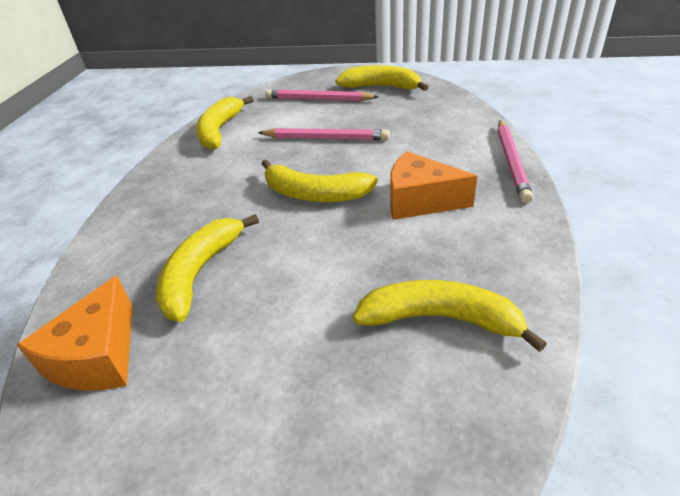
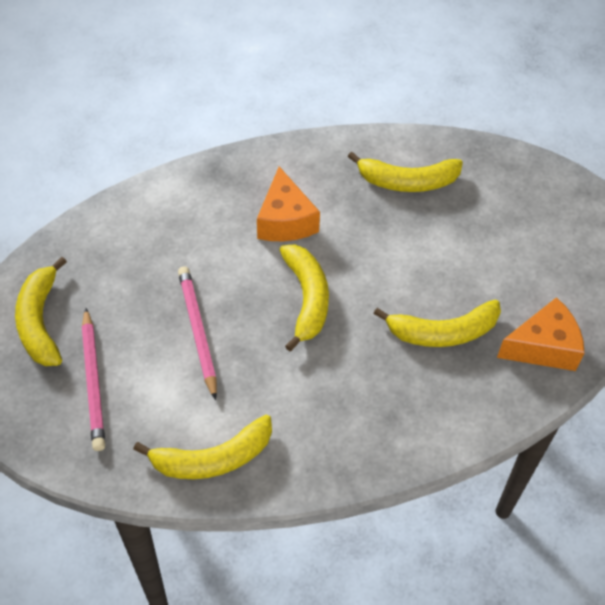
camera: 120 degrees left, 15 degrees up
yellow banana [353,280,547,352] -> yellow banana turned 75 degrees counterclockwise [348,152,463,192]
pink pencil [498,120,533,203] -> none

